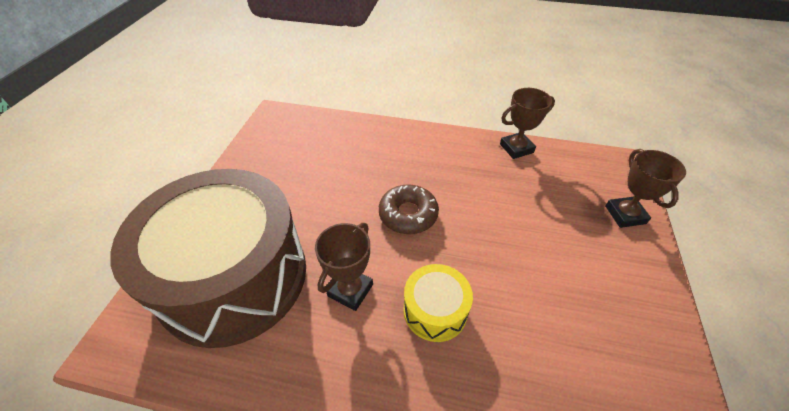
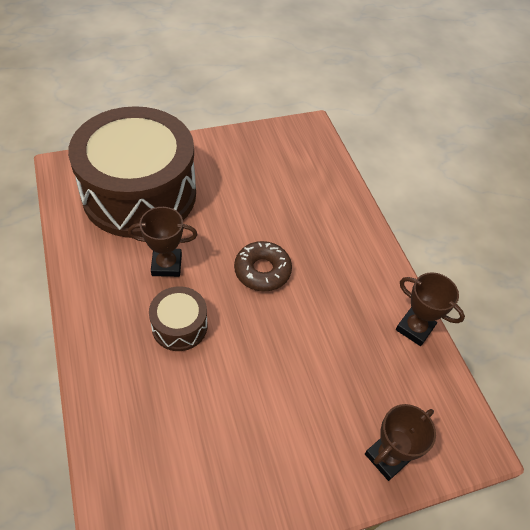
camera: 55 degrees right, 5 degrees up
yellow drum [403,264,473,342] -> brown drum [149,286,207,351]

